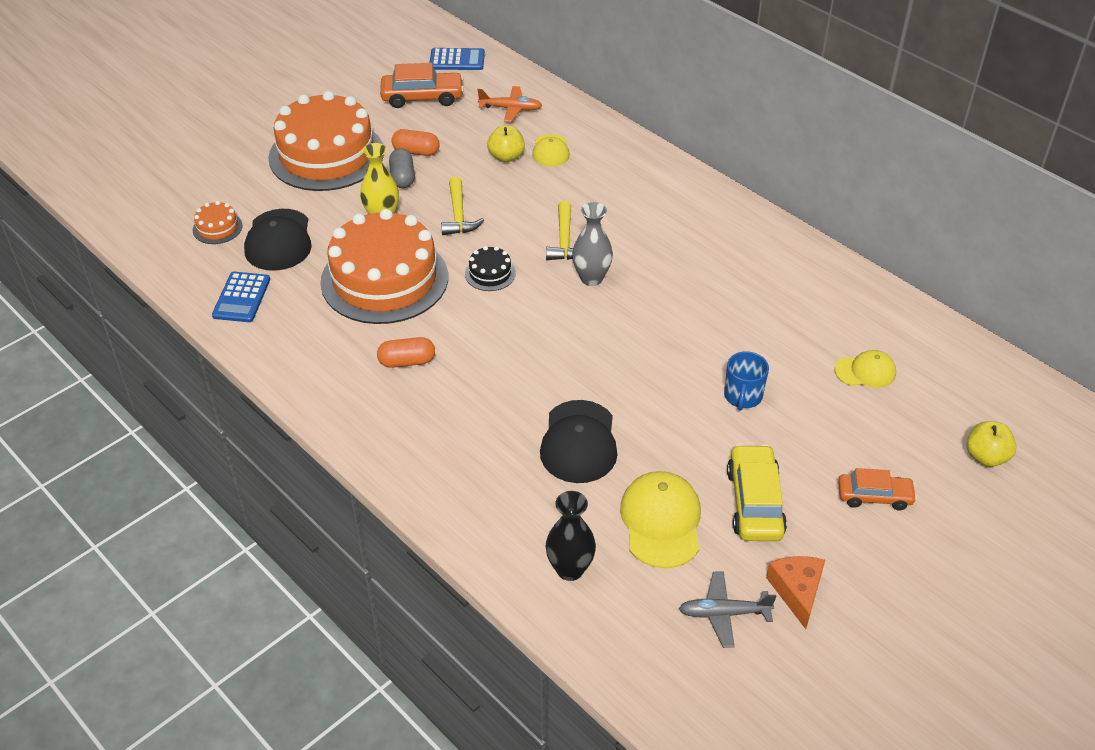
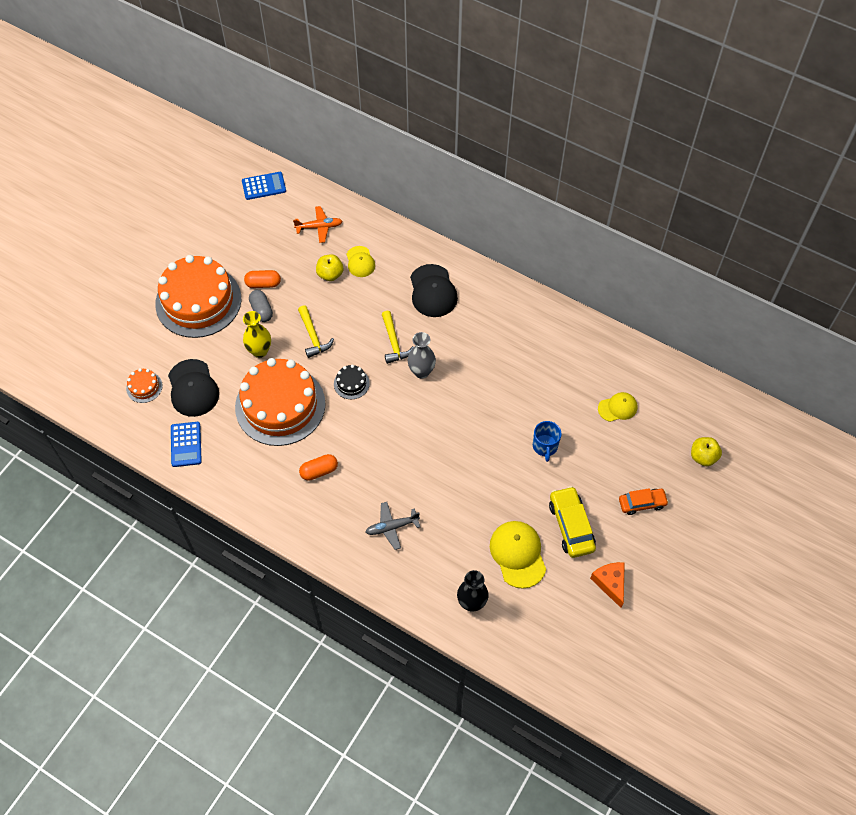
camera: 15 degrees left, 15 degrees up
orange car [380,63,464,108] -> none
black cap [540,400,618,483] -> black cap moved to [410,264,458,317]
grey plane [679,571,777,648] -> grey plane moved to [366,502,420,550]

